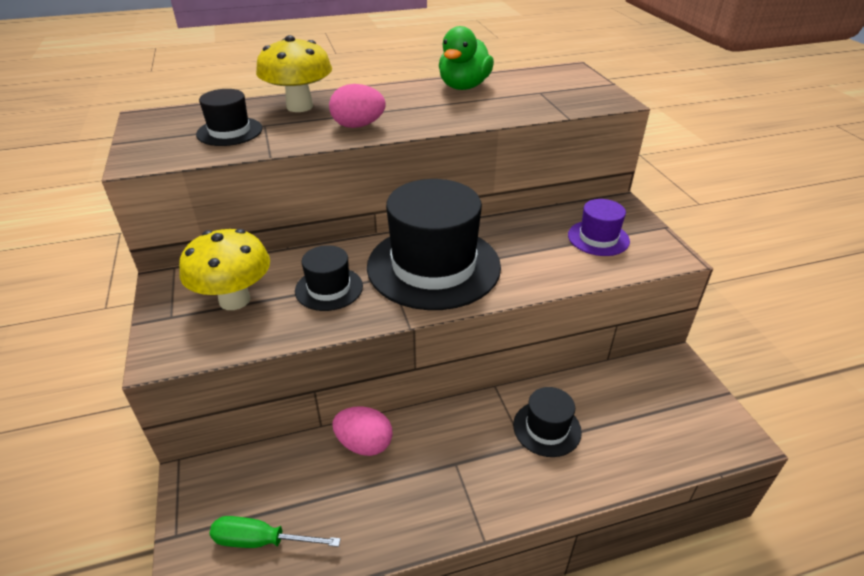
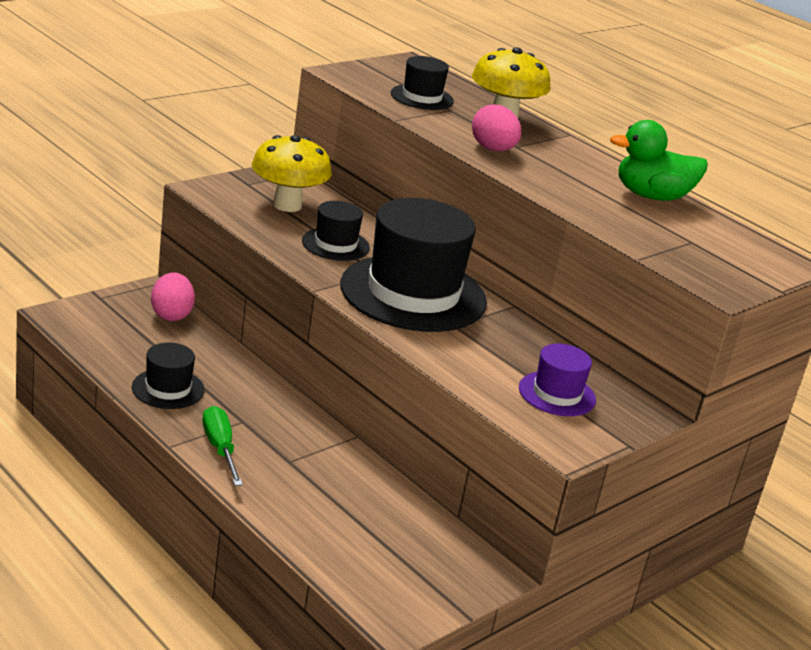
camera: 60 degrees right, 10 degrees down
green screwdriver [210,516,341,548] -> green screwdriver moved to [203,406,243,486]
pink egg [332,406,393,456] -> pink egg moved to [151,272,195,321]
black hat [513,387,582,457] -> black hat moved to [132,343,205,409]

